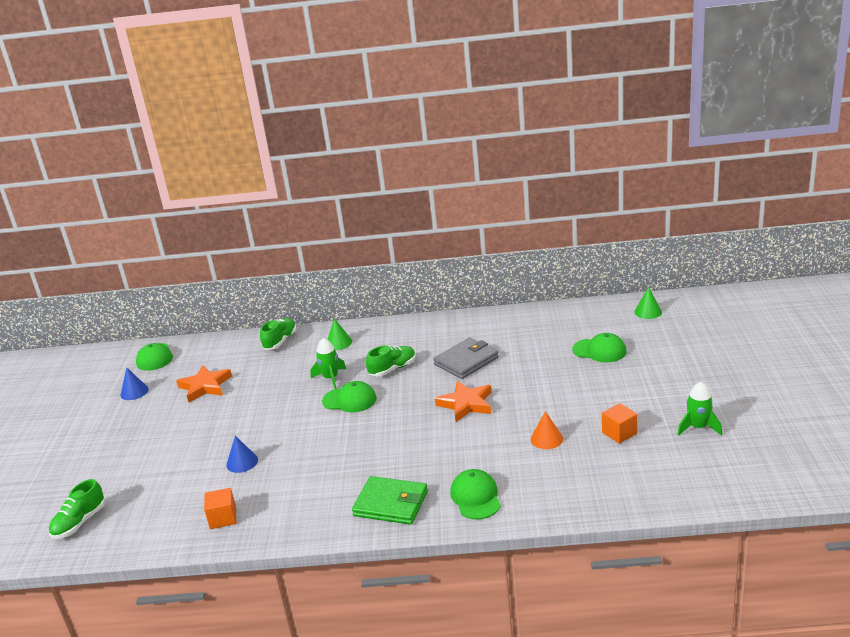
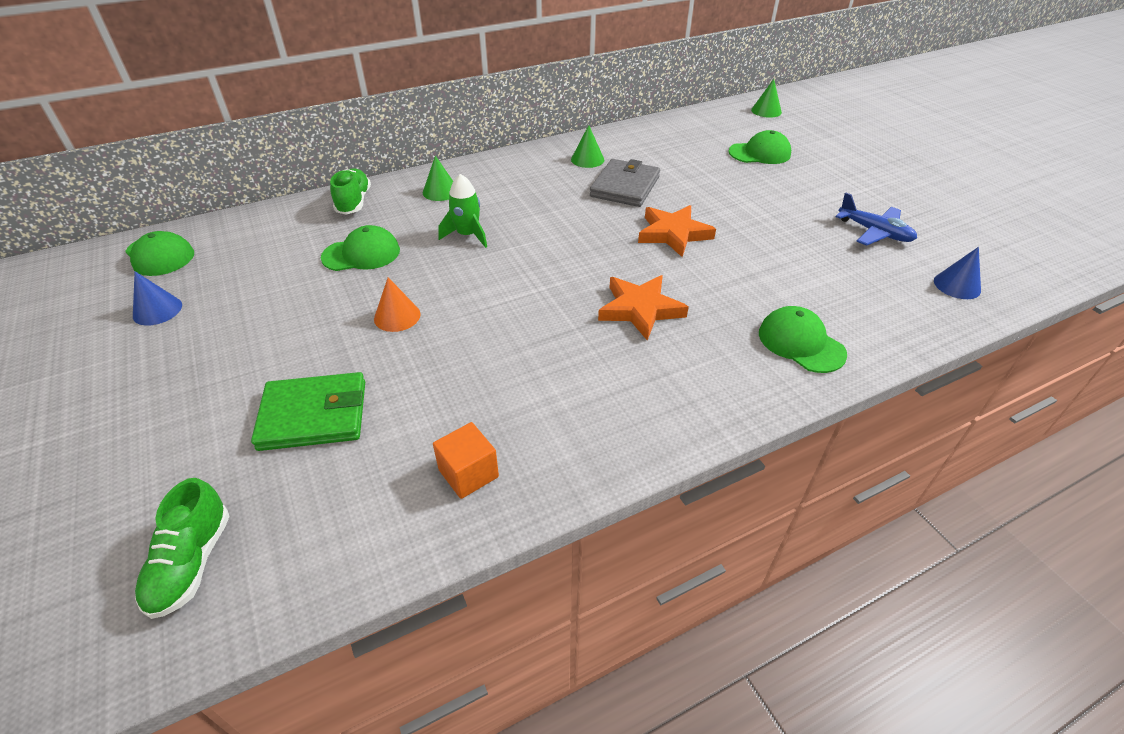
camera: 30 degrees left, 15 degrees up
orange star [176,365,232,402] -> orange star moved to [598,275,689,341]
blue cone [226,436,258,473] -> blue cone moved to [934,247,981,299]
green cap [322,381,377,413] -> green cap moved to [321,225,400,271]
green wallet [352,476,428,525] -> green wallet moved to [251,372,365,451]
green shoe [366,345,416,376] -> none
orange cone [531,411,563,449] -> orange cone moved to [374,277,421,332]
orange cube [602,403,638,444] -> blue plane [836,192,917,246]
green rocket [677,382,722,436] -> none
none -> green cone [571,125,604,168]

